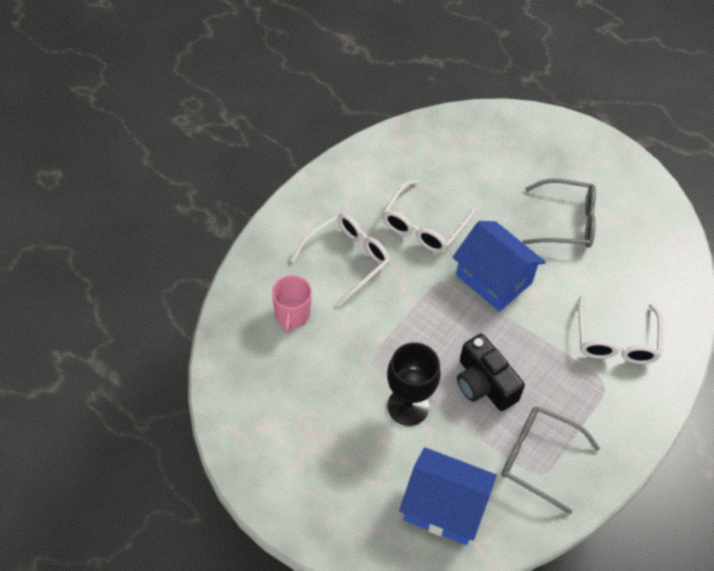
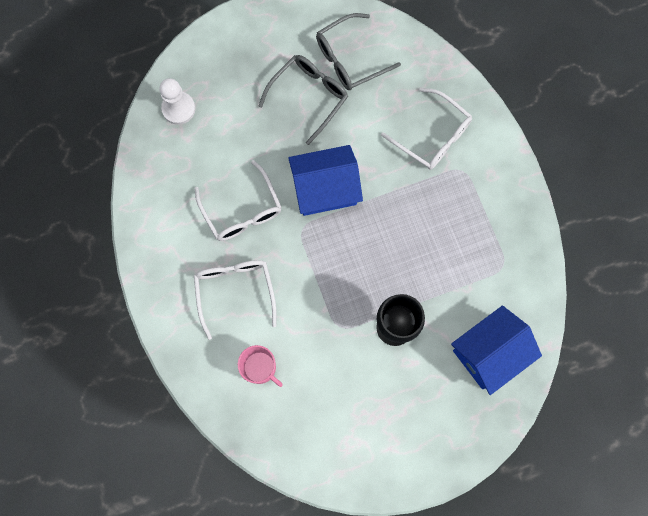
camera: 55 degrees left, 20 degrees up
black camera [457,334,525,411] -> none
grey glasses [501,406,600,514] -> grey glasses moved to [316,13,401,90]
none -> white pawn [159,78,195,125]

